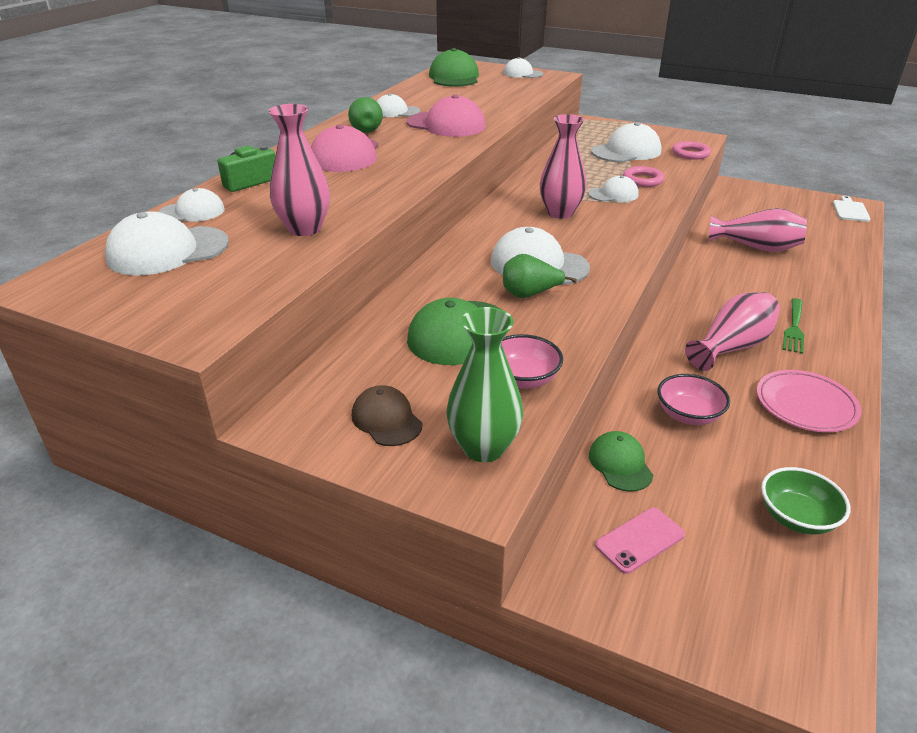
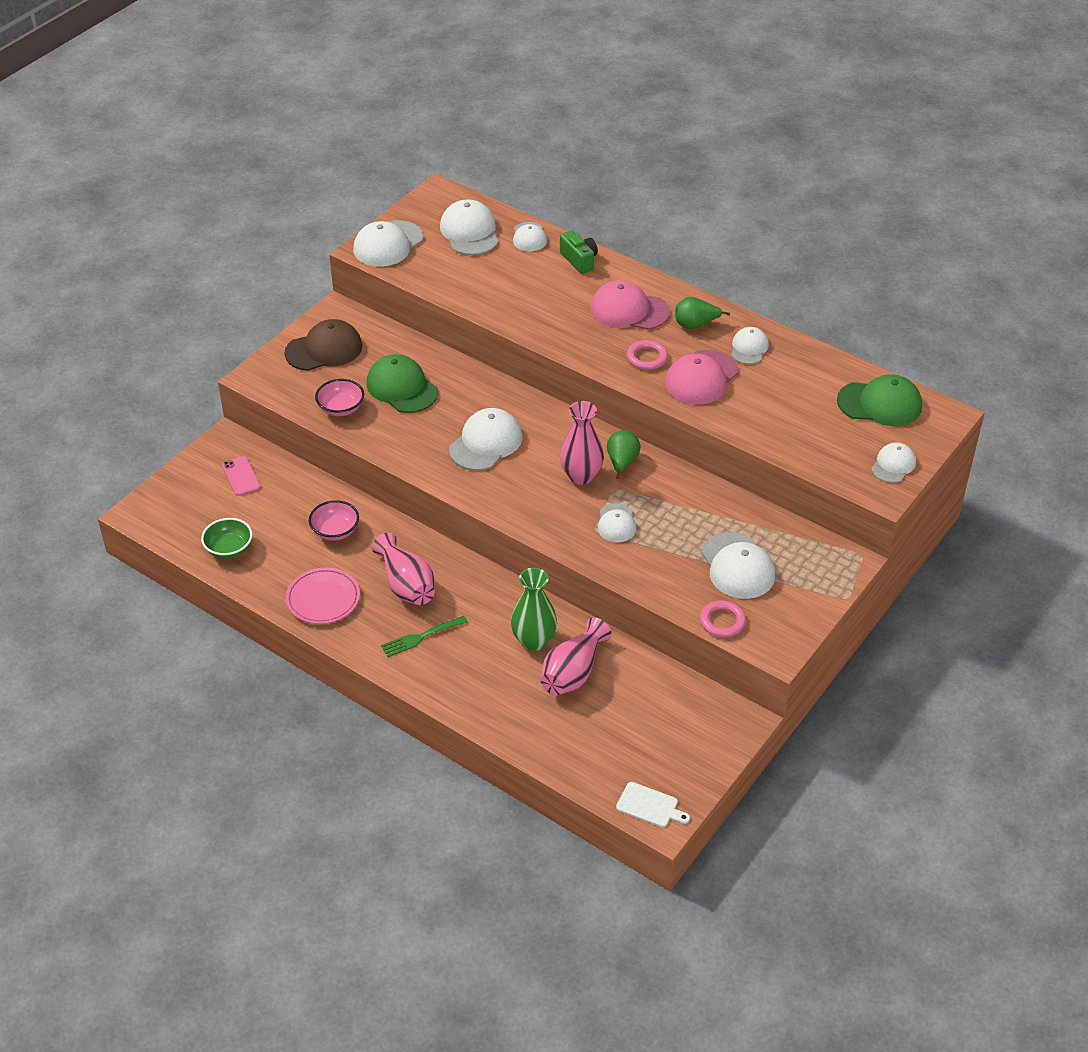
camera: 100 degrees right, 10 degrees up
pink vase [268,104,330,236] -> none
brown cap [352,385,422,446] -> brown cap [284,319,362,371], size x1.65
green vase [446,307,523,462] -> green vase moved to [511,568,557,651]
green pear [503,254,577,298] -> green pear moved to [607,430,641,479]
green cap [589,431,653,492] -> none
pink ring [623,166,664,187] -> pink ring moved to [627,340,668,370]
green fork [783,298,804,354] -> green fork turned 60 degrees counterclockwise [381,616,468,657]
none -> white cap [353,220,423,267]

